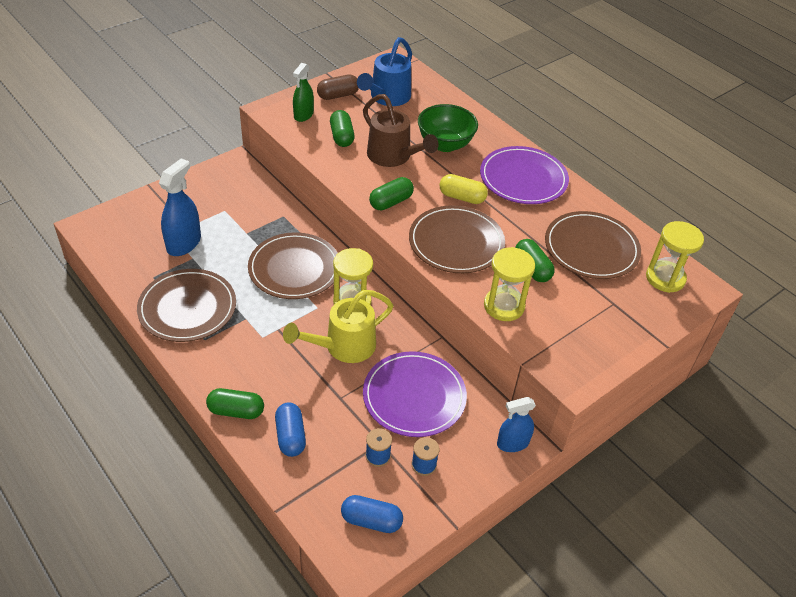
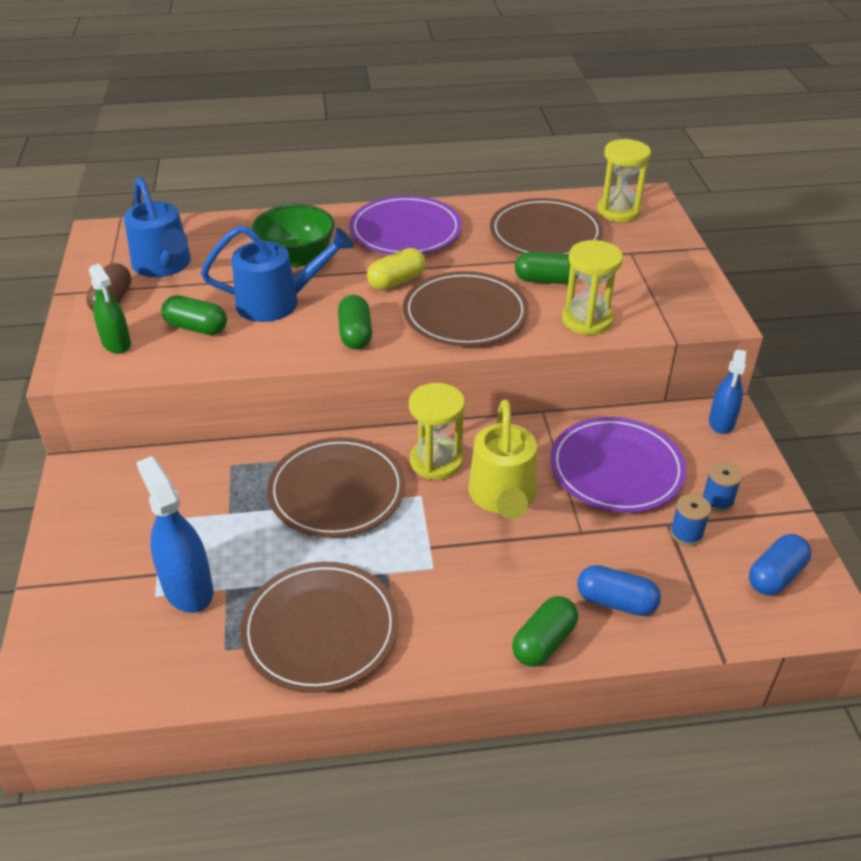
camera: 55 degrees left, 5 degrees down
brown watering can [363,94,439,167] -> blue watering can [201,226,354,322]

